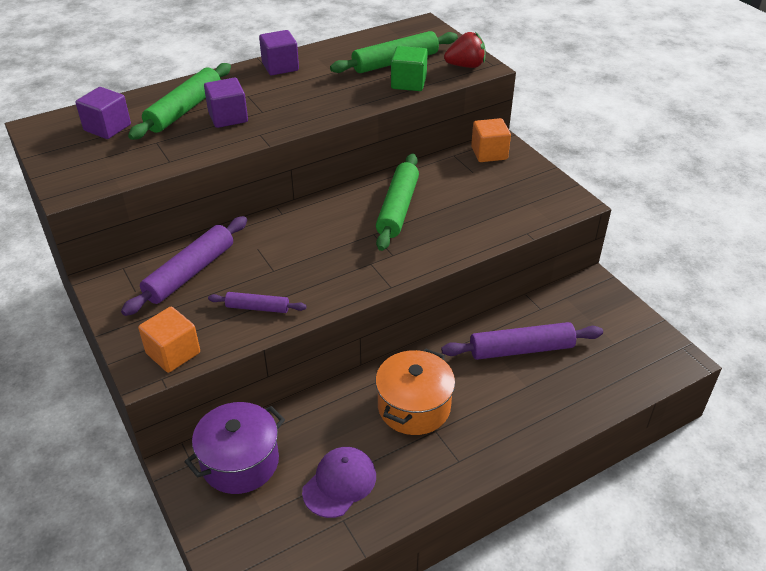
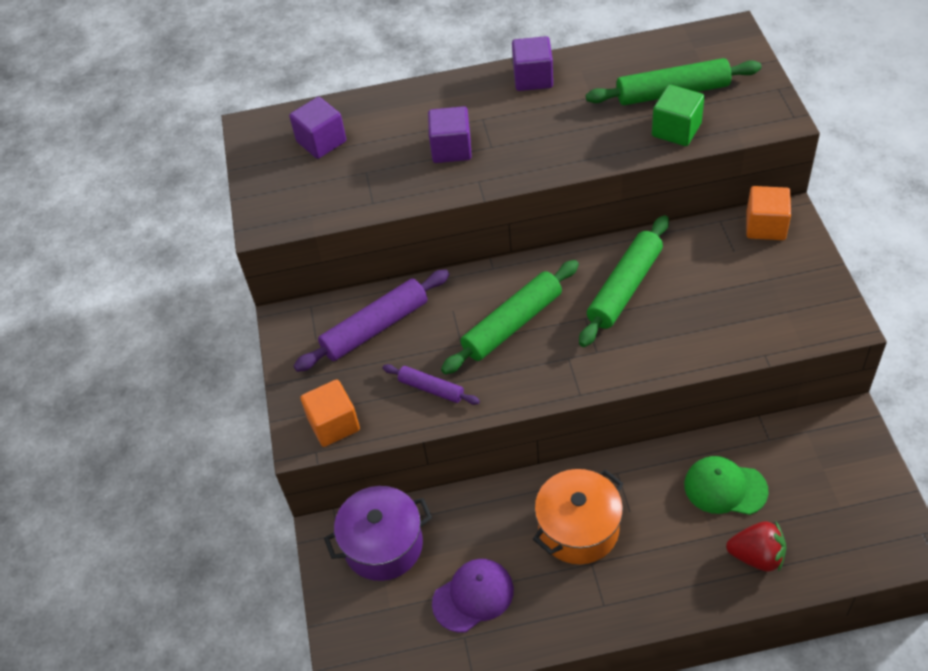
camera: 25 degrees right, 10 degrees up
green rolling pin [128,63,231,140] -> green rolling pin moved to [441,260,579,374]
purple rolling pin [441,322,603,360] -> green cap [684,456,769,515]
red strawberry [444,32,486,68] -> red strawberry moved to [726,521,787,572]

